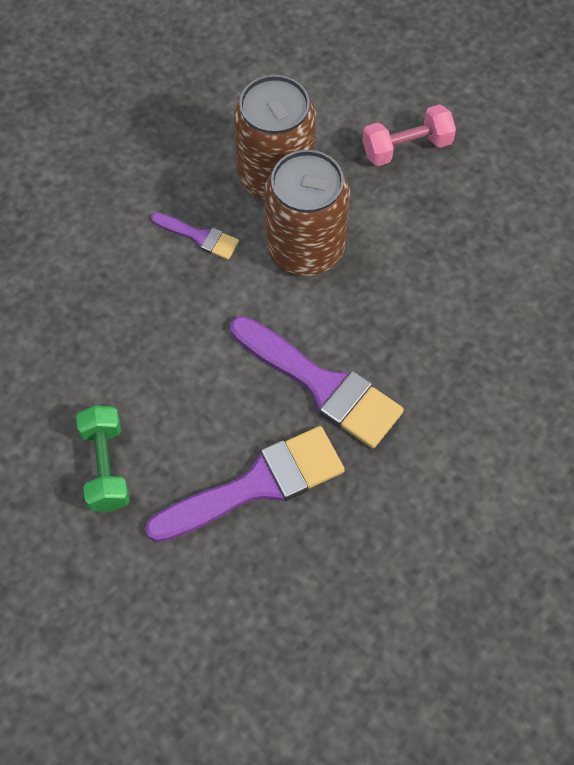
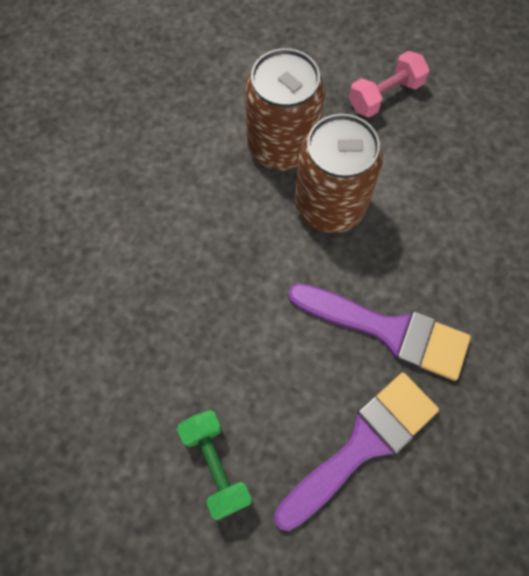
camera: 15 degrees left, 5 degrees up
purple brush [151,212,239,260] -> none

